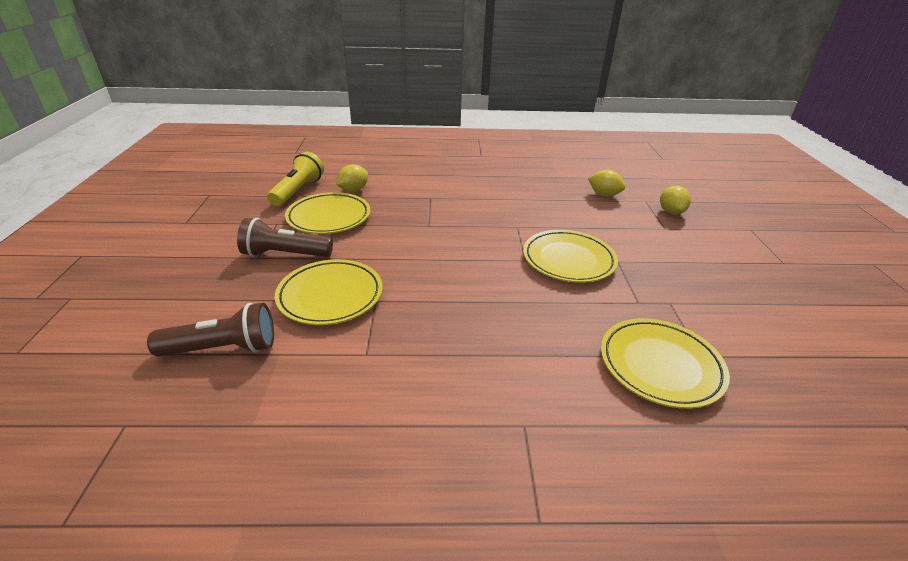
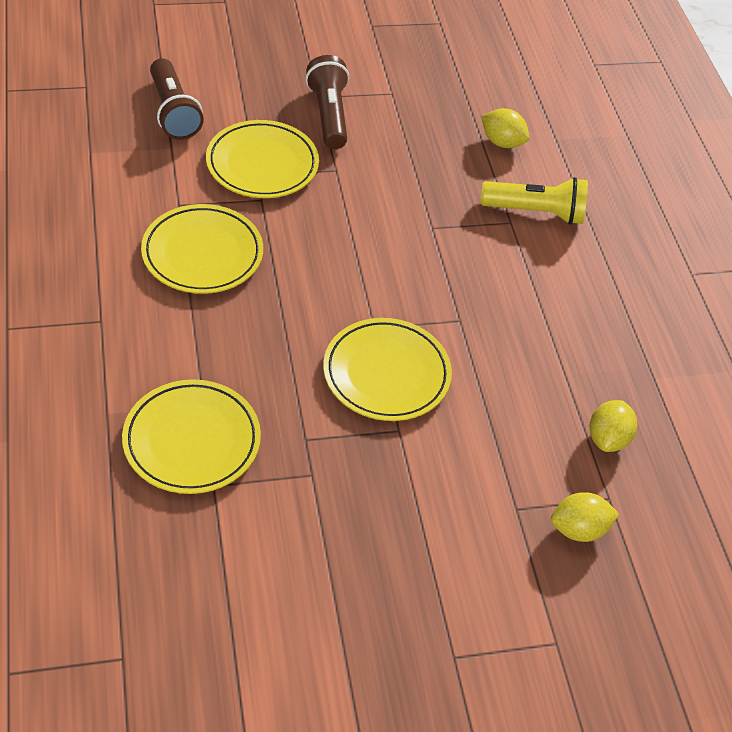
camera: 75 degrees right, 15 degrees up
yellow flashlight [267,152,324,206] -> yellow flashlight moved to [481,177,588,225]
yellow plate [285,192,370,234] -> yellow plate moved to [141,204,263,294]

